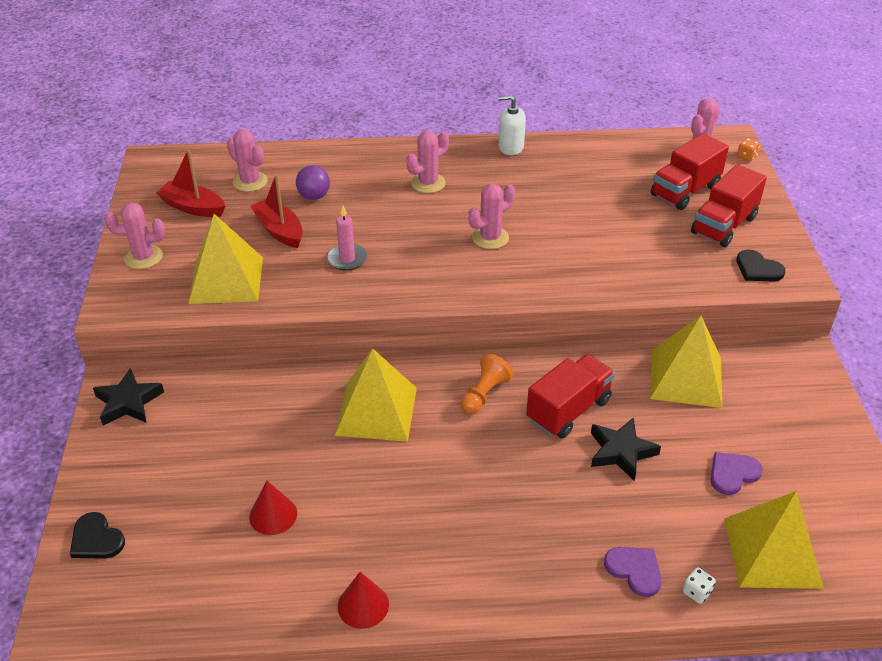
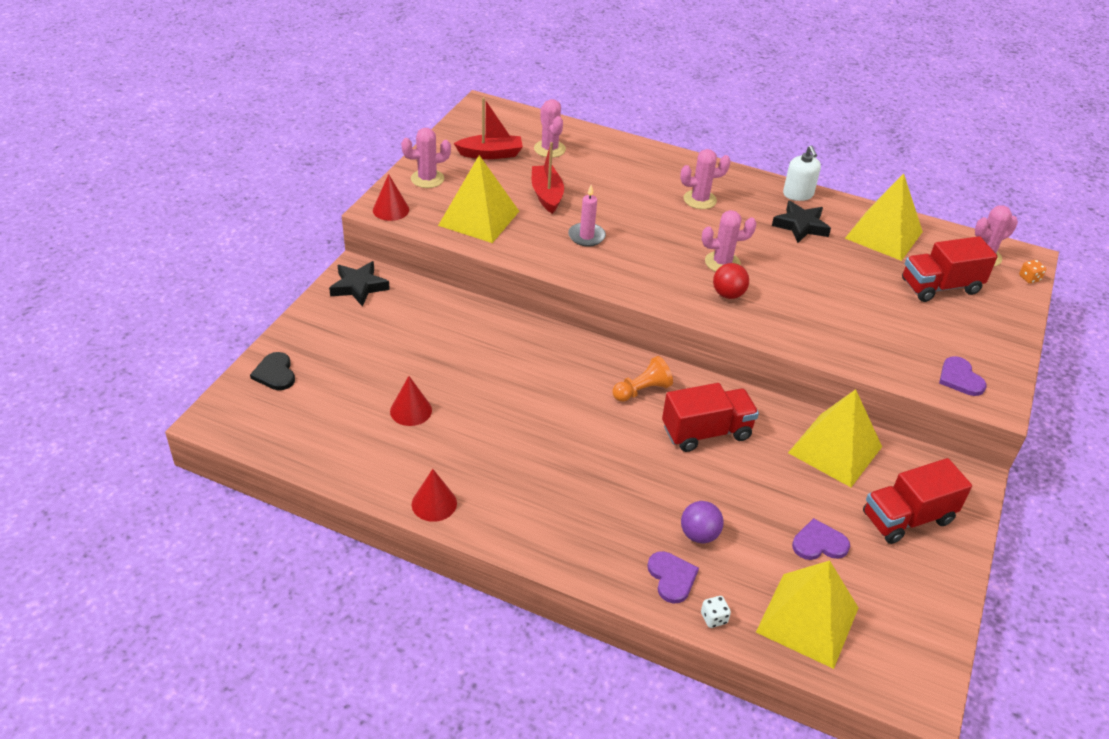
camera: 25 degrees right, 0 degrees up
pink cactus [104,203,165,269] -> pink cactus turned 45 degrees counterclockwise [401,128,451,188]
red boat [156,150,225,217] -> red boat turned 120 degrees clockwise [454,97,523,159]
purple ball [296,165,330,200] -> purple ball moved to [681,501,724,543]
yellow pyramid [335,349,417,442] -> yellow pyramid moved to [845,173,923,261]
white soap dispenser [498,95,526,155] -> white soap dispenser turned 135 degrees counterclockwise [783,145,821,201]
black star [591,418,661,480] -> black star moved to [772,201,831,243]
red truck [691,164,767,247] -> red truck moved to [863,458,972,544]
black heart [736,249,786,281] -> purple heart [939,356,987,396]
none -> red cone [373,174,409,221]
none -> red ball [713,263,749,299]

